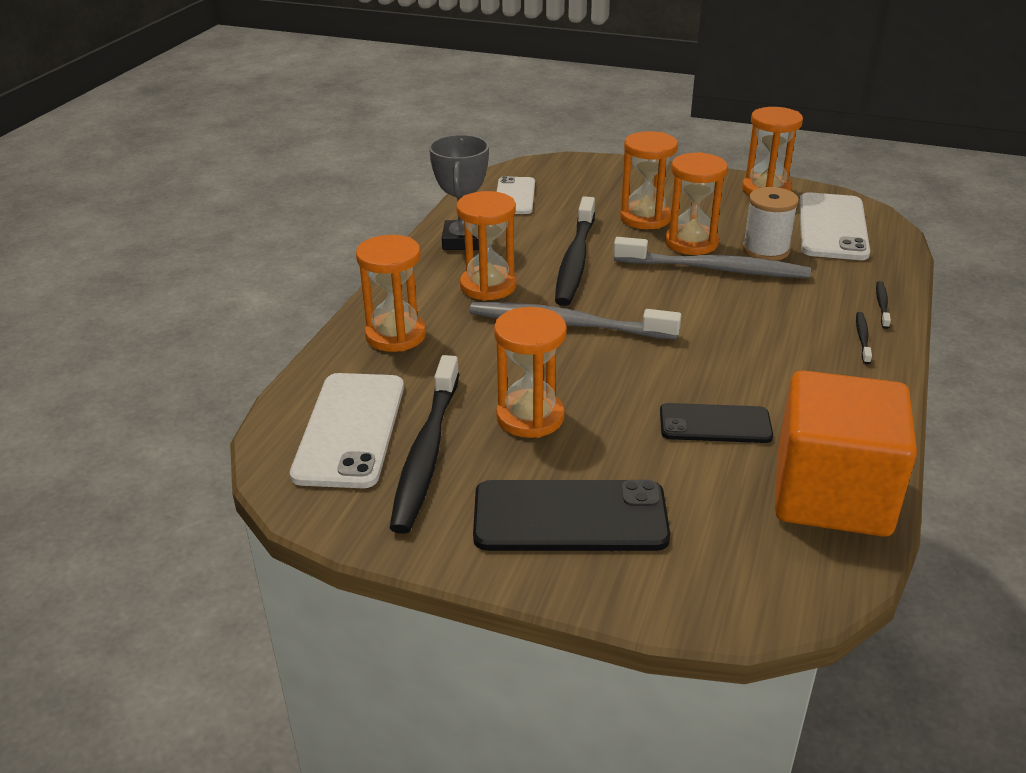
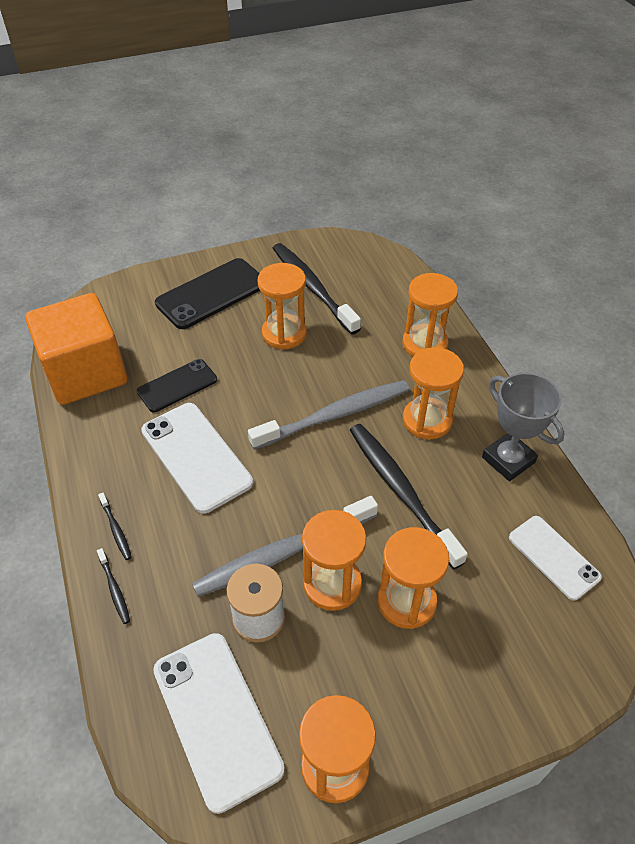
camera: 140 degrees right, 15 degrees up
white phone [290,373,404,488] -> white phone moved to [141,403,253,514]

